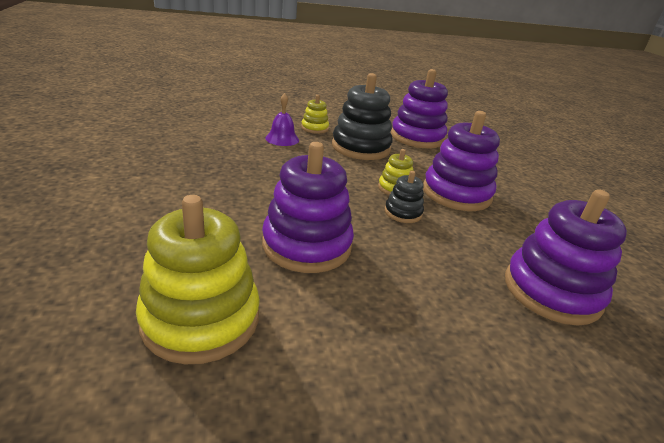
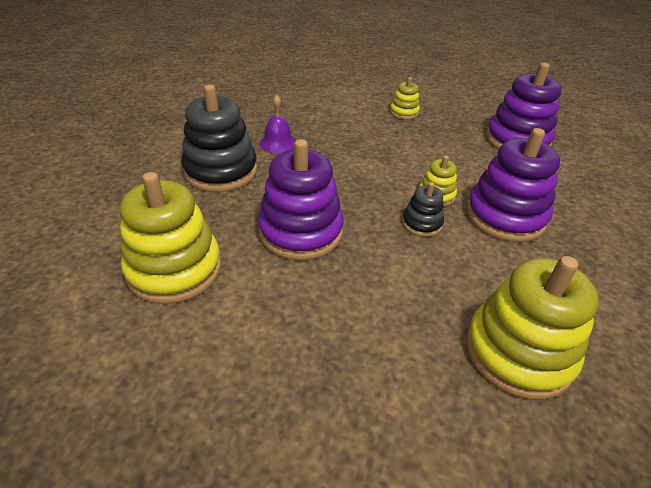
camera: 30 degrees right, 10 degrees up
purple bell [265,93,299,146] -> purple bell moved to [260,95,296,154]
black stacking toy [332,73,393,160] -> black stacking toy moved to [181,84,257,192]
purple stacking toy [505,189,627,326] -> yellow stacking toy [466,256,599,400]

